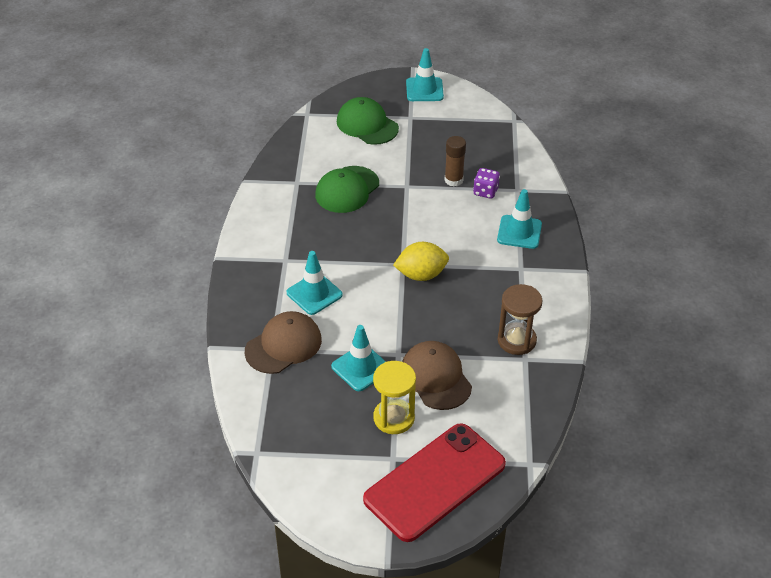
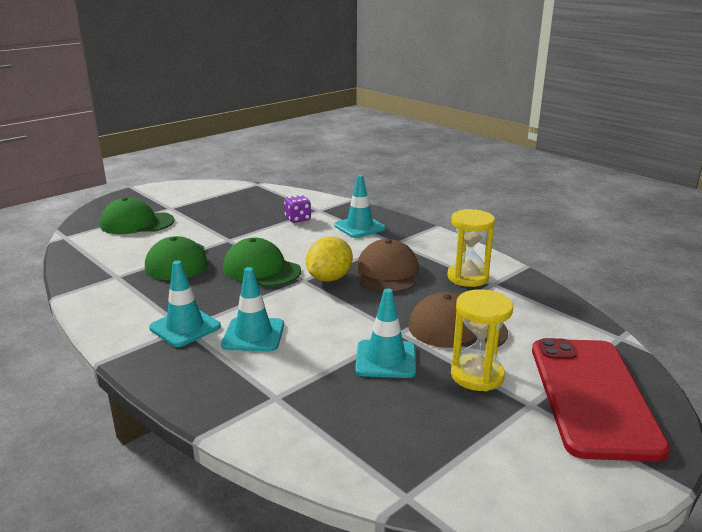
camera: 45 degrees left, 20 degrees down
brown cap [245,311,322,374] -> brown cap moved to [356,239,419,293]
turquoise traffic cone [406,48,444,101] -> turquoise traffic cone moved to [149,261,221,347]
brown glue stick [445,136,466,187] -> none
brown hourglass [498,284,542,355] -> yellow hourglass [447,209,495,287]
none -> green cap [223,238,301,287]

